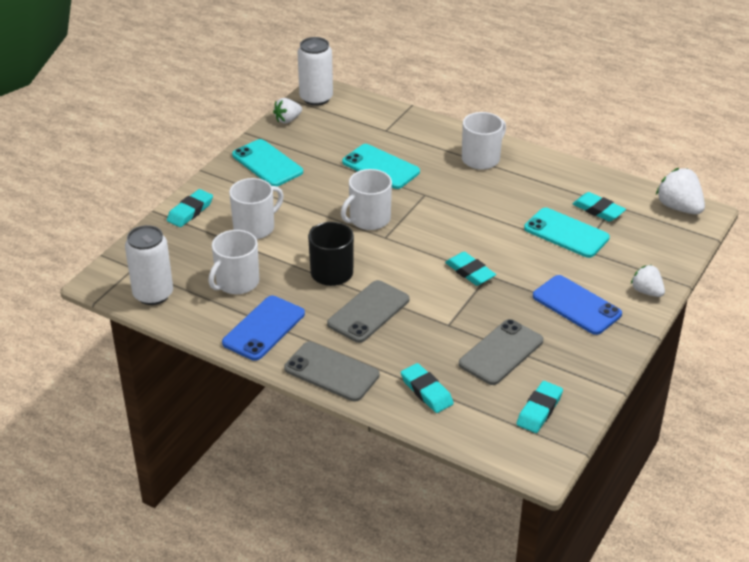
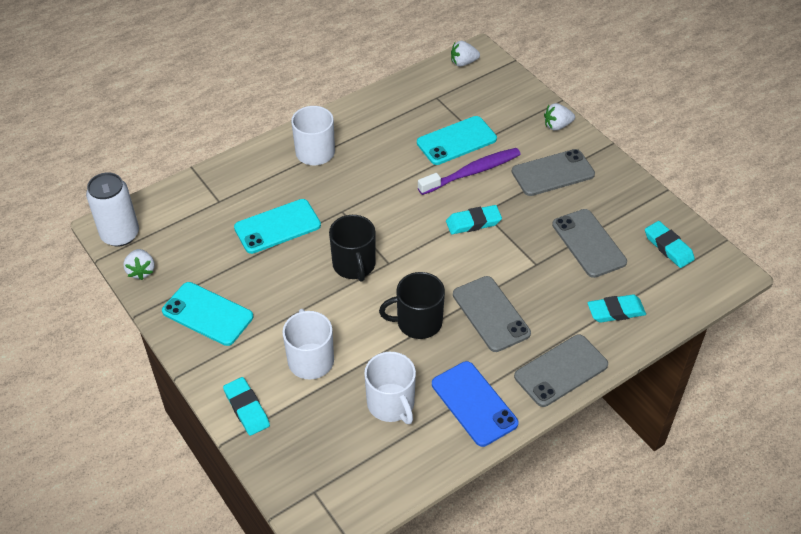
camera: 65 degrees left, 10 degrees up
white can [125,225,173,305] -> none
turquoise phone [232,139,303,186] -> turquoise phone turned 45 degrees clockwise [162,282,253,346]
white mug [341,169,392,230] -> black mug [329,215,376,281]
blue phone [533,275,622,335] -> grey phone [512,149,595,196]
turquoise eraser [573,192,626,222] -> none
white strawberry [656,168,705,214] -> white strawberry [451,41,480,67], size x0.64
none -> purple toothbrush [418,148,521,195]

